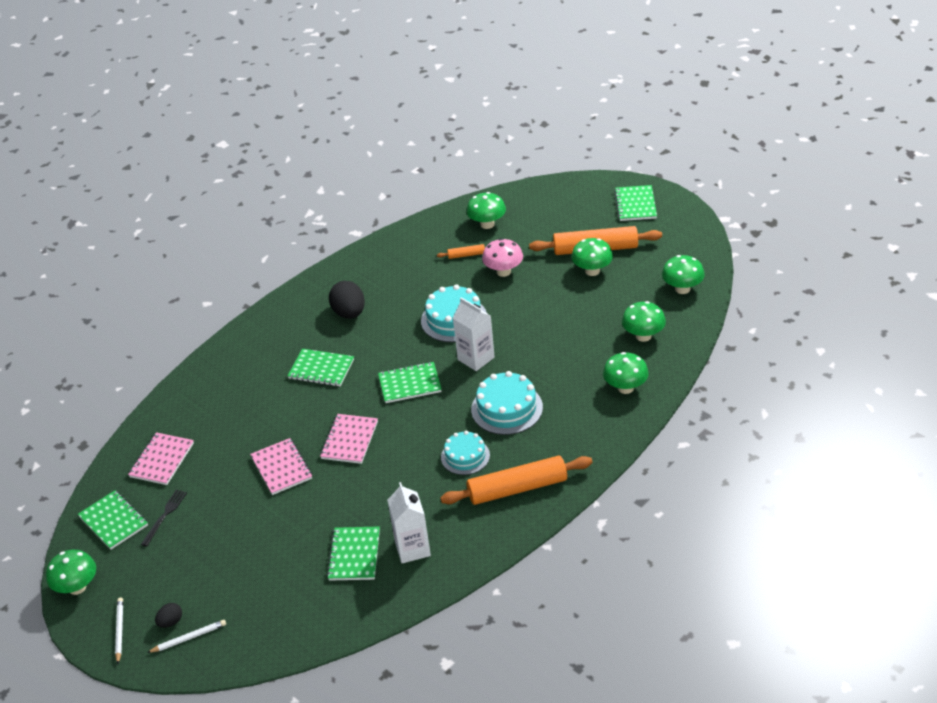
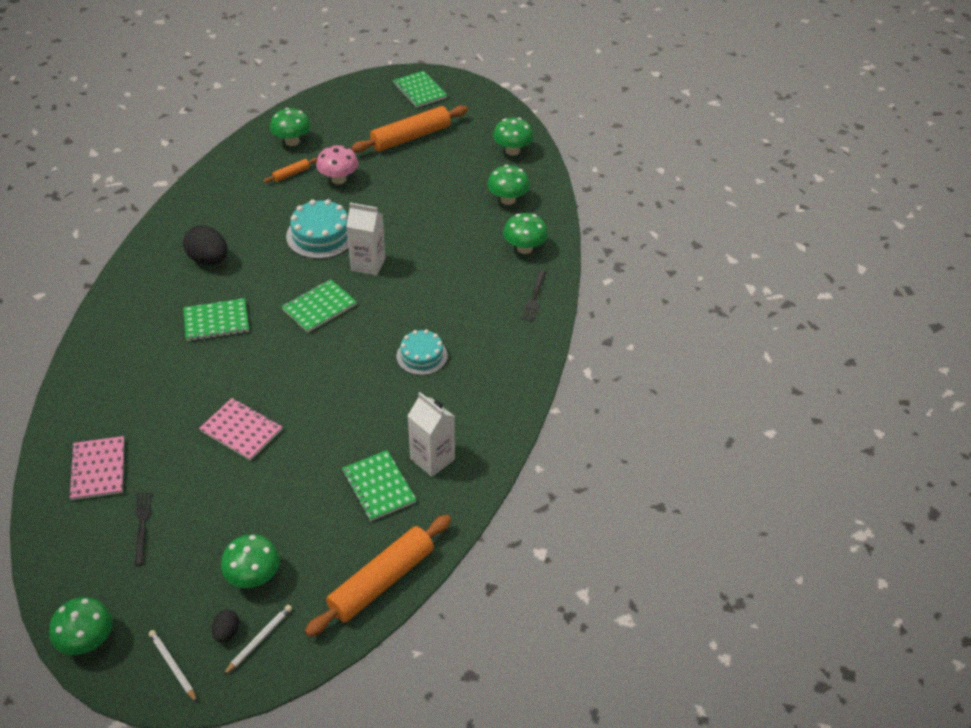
camera: 35 degrees left, 5 degrees up
green notebook [78,490,148,550] -> none
pink notebook [320,414,378,464] -> none
orange rolling pin [440,455,593,505] -> orange rolling pin moved to [305,515,451,637]
turquoise cake [471,371,543,435] -> none
green mushroom [571,238,613,276] -> green mushroom moved to [221,534,280,588]
none -> black fork [521,270,546,322]

